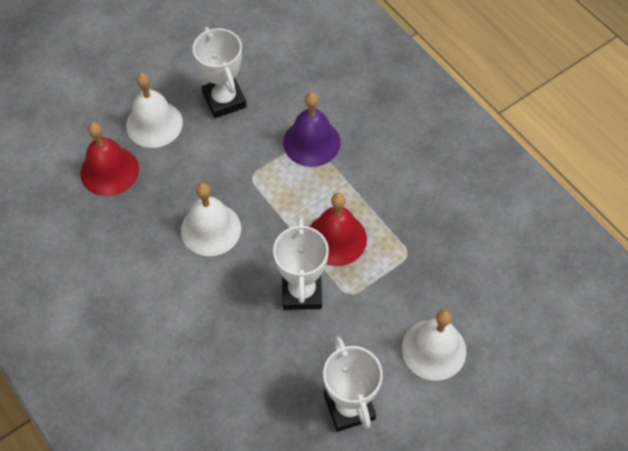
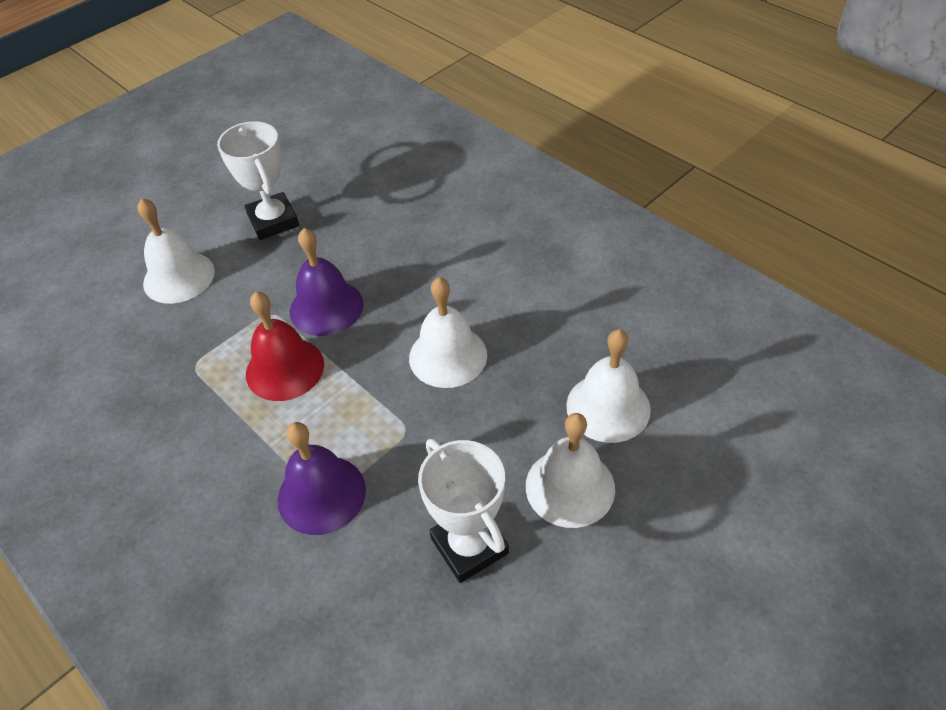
camera: 175 degrees right, 10 degrees down
red bell [80,122,139,196] -> white bell [566,329,651,443]
white trophy [273,218,329,310] -> purple bell [290,228,363,336]

